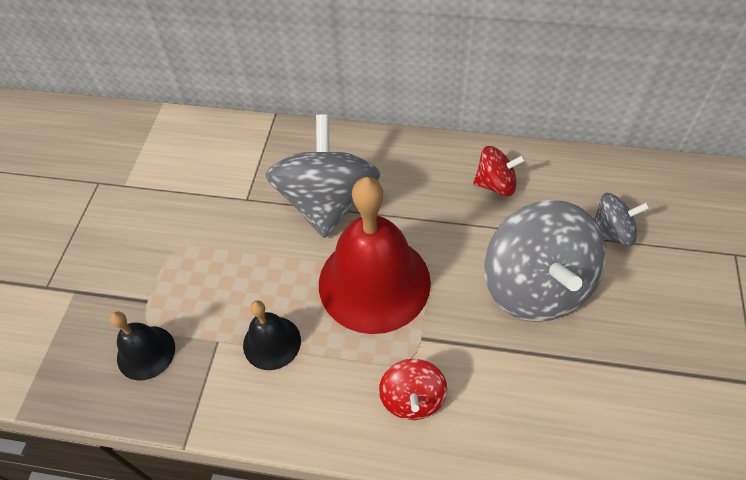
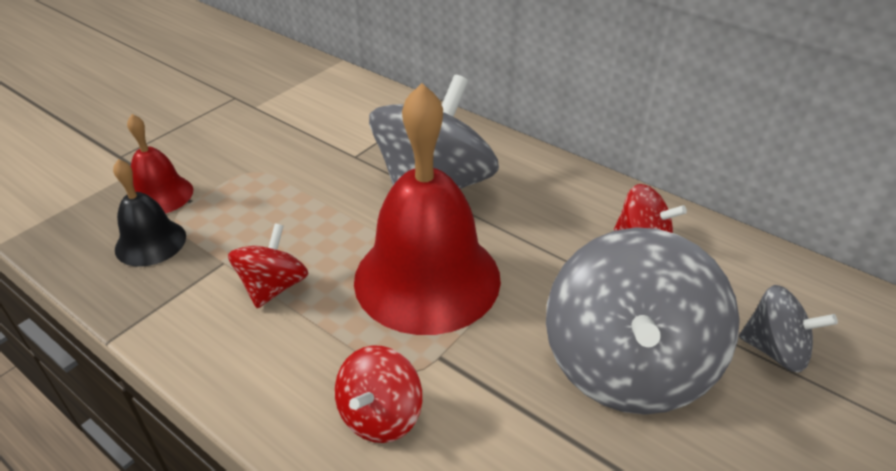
camera: 25 degrees right, 15 degrees down
black bell [243,300,301,370] -> red spinning top [228,223,309,308]
none -> red bell [127,114,193,214]

